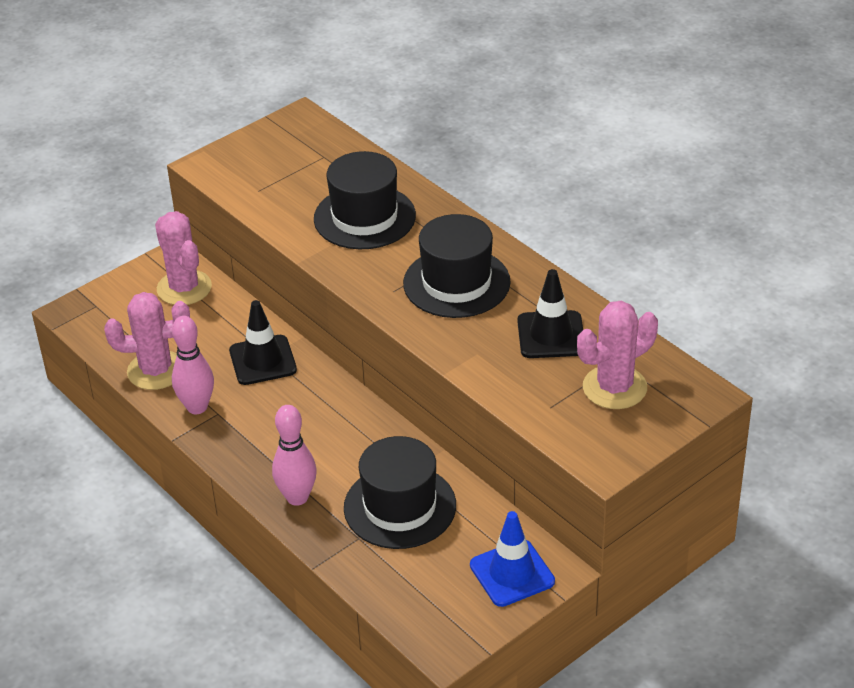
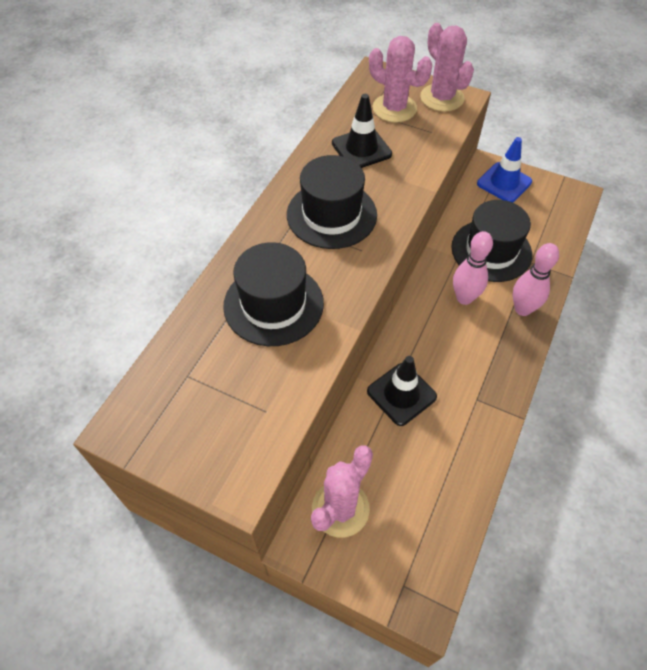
camera: 115 degrees left, 15 degrees up
pink cactus [104,292,190,390] -> pink cactus moved to [420,23,474,112]
pink bowling pin [172,316,214,414] -> pink bowling pin moved to [453,231,493,305]

